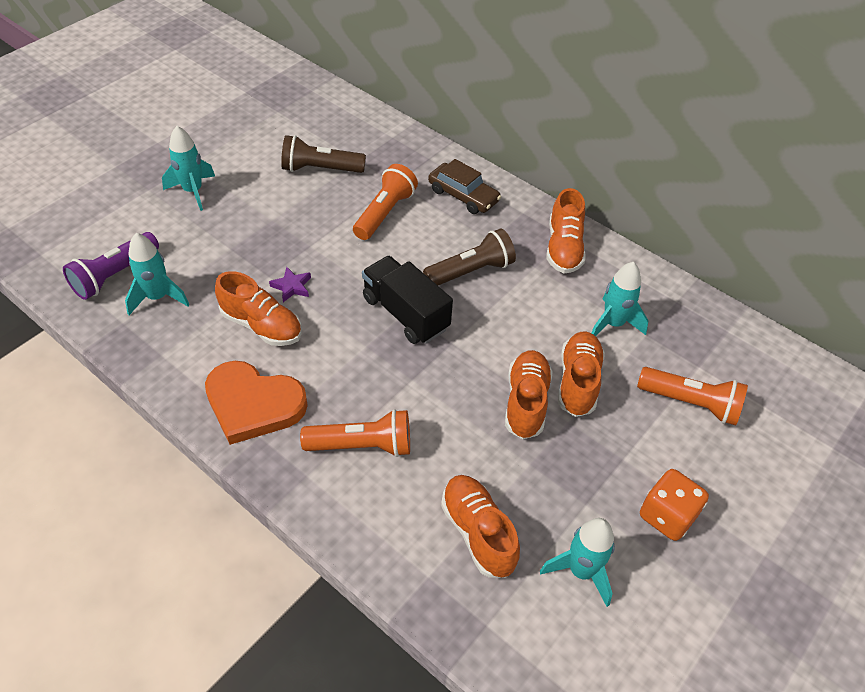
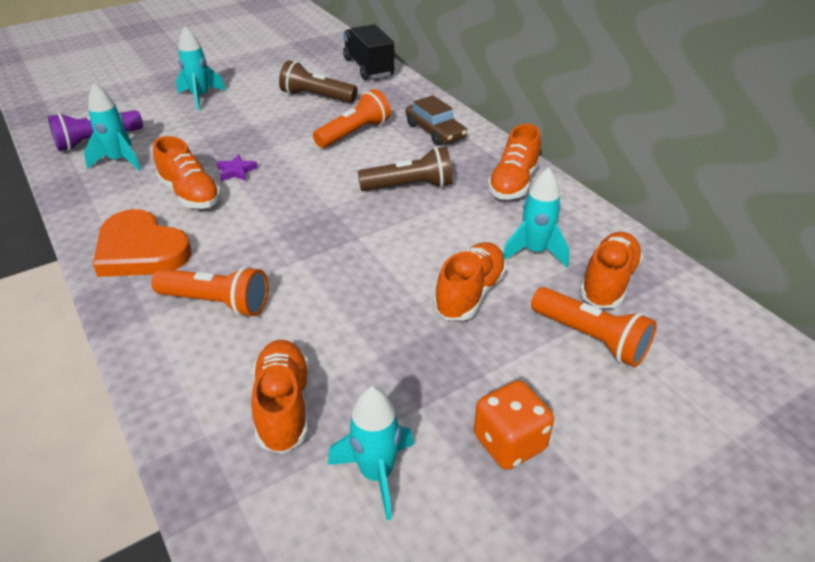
camera: 20 degrees right, 10 degrees down
black truck [362,256,453,344] -> black truck moved to [343,24,395,80]
orange shoe [505,350,553,439] -> orange shoe moved to [580,232,643,308]

